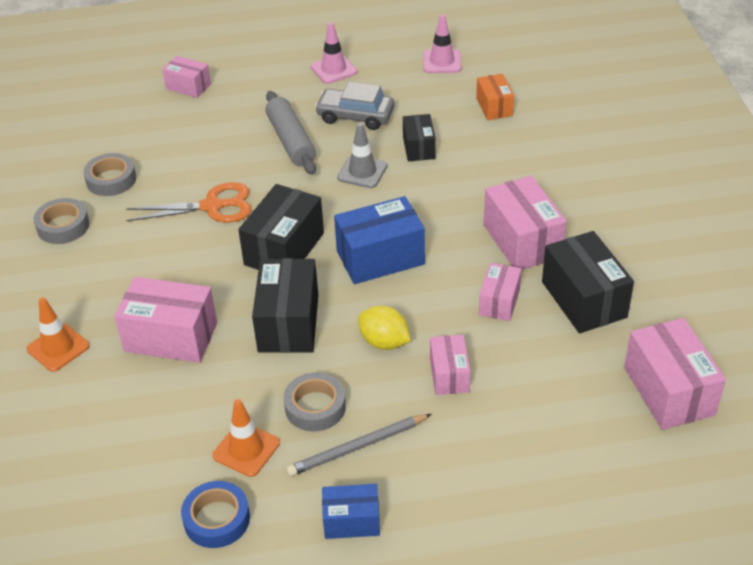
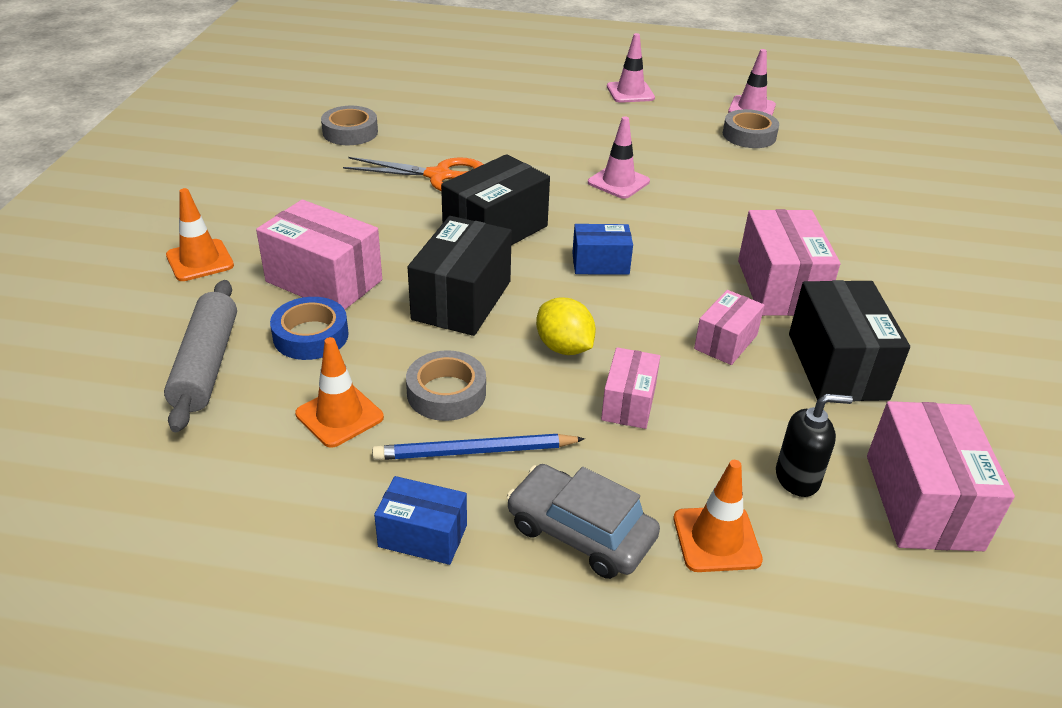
camera: 15 degrees right, 5 degrees down
grey tape [33,198,89,244] -> grey tape moved to [723,109,779,148]
pink box [162,56,211,98] -> none
blue tape [181,481,250,548] -> blue tape moved to [270,297,349,360]
grey rolling pin [266,91,316,175] -> grey rolling pin moved to [164,280,237,432]
grey pencil [286,414,431,476] -> blue pencil [372,434,585,460]
grey car [315,81,395,130] -> grey car moved to [507,464,660,579]
blue box [334,196,425,284] -> blue box [572,224,633,275], size x0.59
grey traffic cone [337,122,388,188] -> pink traffic cone [588,116,650,199]
black box [403,114,436,161] -> none
orange box [476,74,514,120] -> none
none -> orange traffic cone [674,460,763,572]
none -> black soap dispenser [776,394,853,497]

